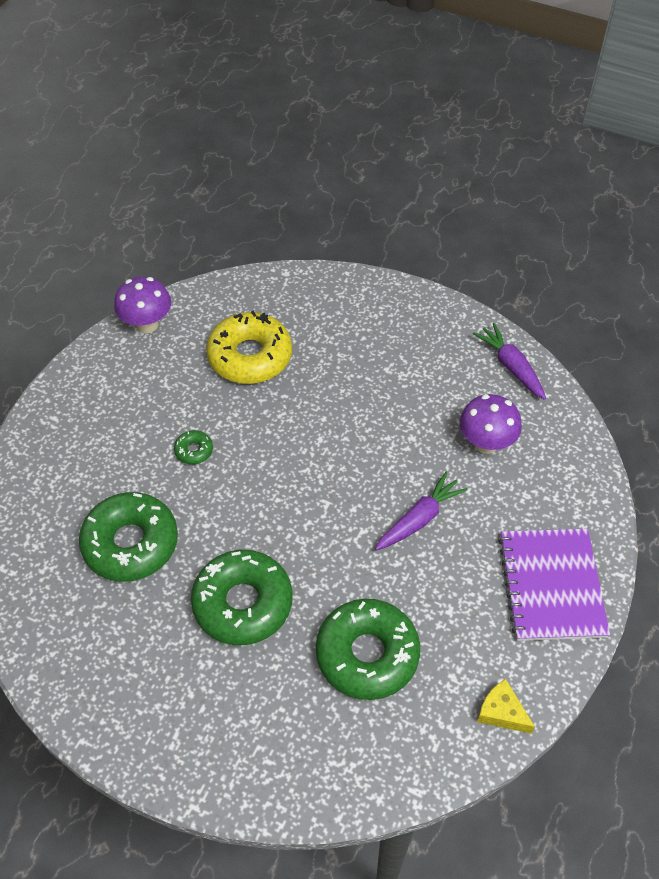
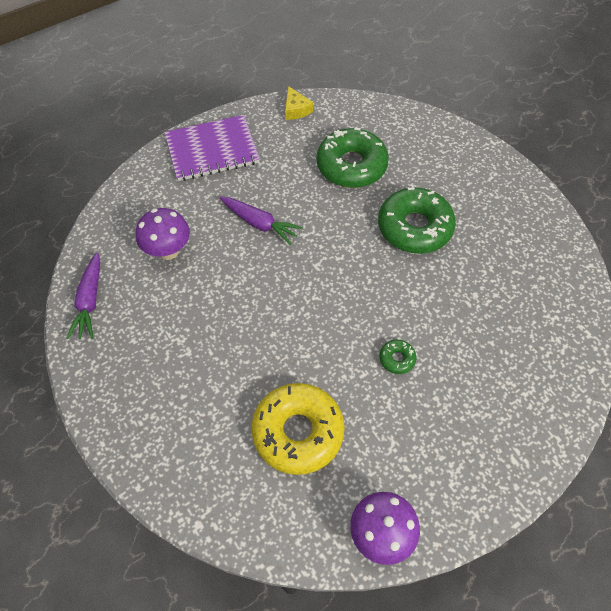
camera: 150 degrees left, 5 degrees up
green donut [79,492,178,582] -> none
purple carrot [375,472,468,550] -> purple carrot turned 135 degrees counterclockwise [220,197,303,245]
purple notebook [499,529,610,641] -> purple notebook turned 45 degrees clockwise [165,115,260,181]

